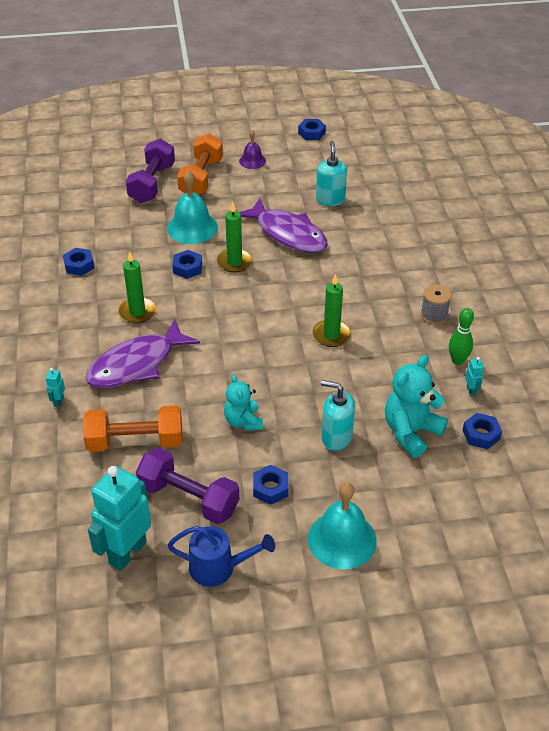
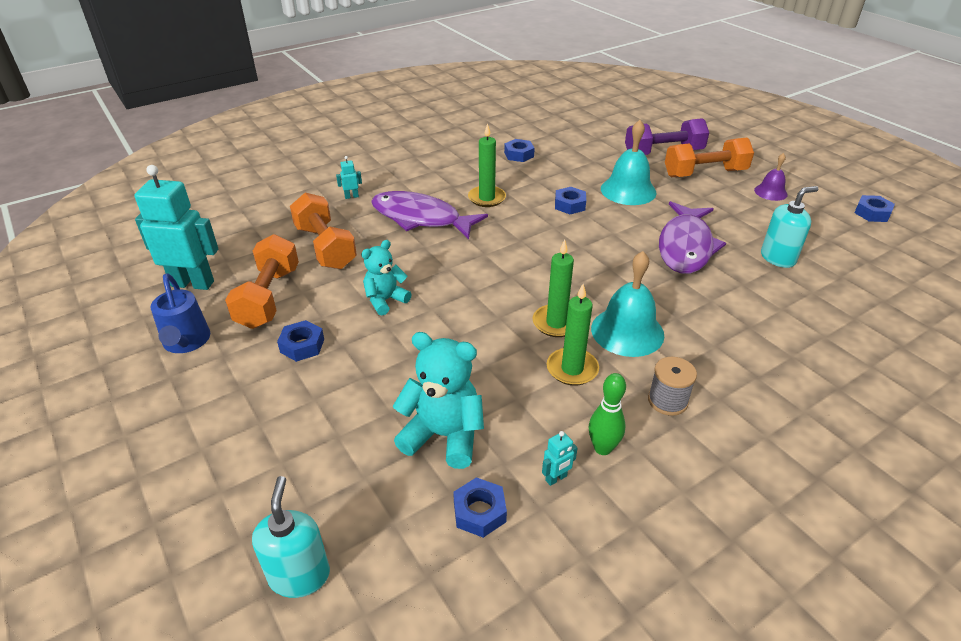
camera: 65 degrees right, 5 degrees down
purple dumbbell [136,448,239,524] -> orange dumbbell [225,234,299,329]
green candle [217,202,253,273] -> green candle moved to [547,284,599,386]
turquoise bell [308,482,377,569] -> turquoise bell moved to [591,251,664,357]
turquoise soap dispenser [321,380,355,451] -> turquoise soap dispenser moved to [252,476,330,598]

